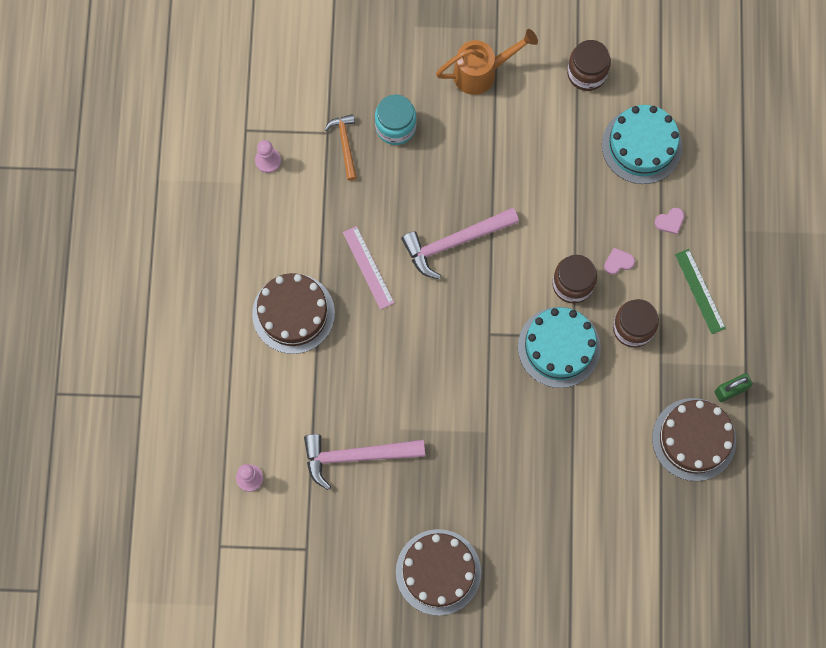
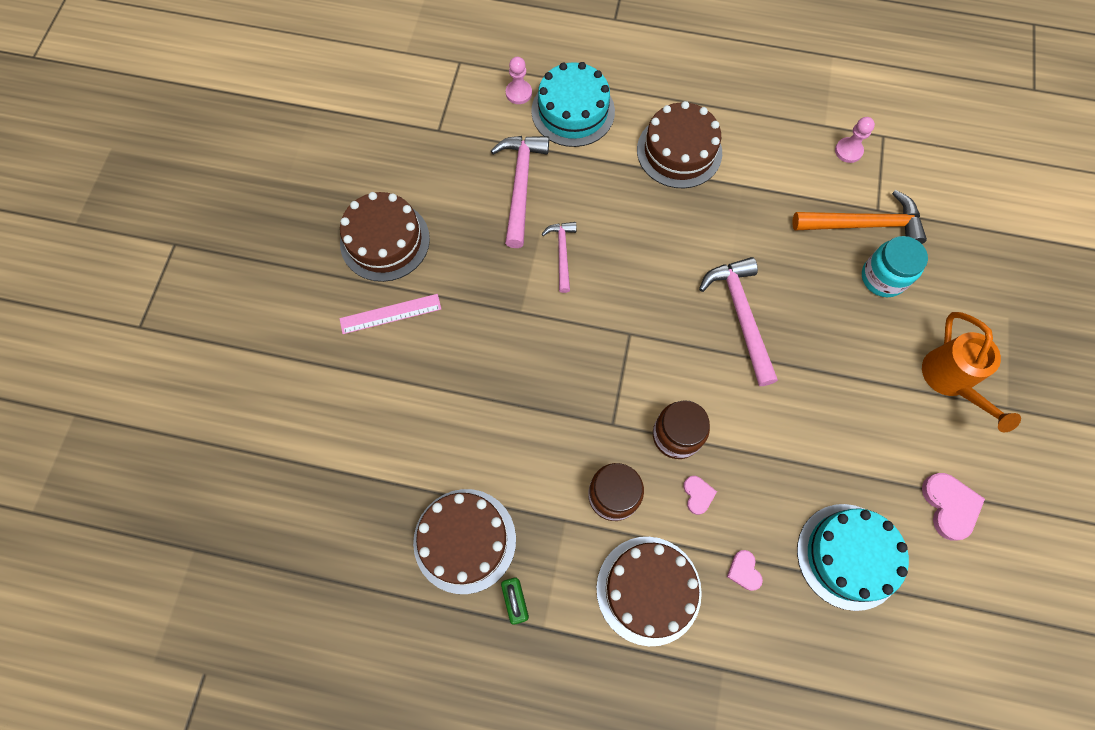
camera: 100 degrees right, 5 degrees down
orange hammer [324,114,357,181] -> orange hammer [792,190,927,244], size x1.70
pink ruler [343,226,394,310] -> pink ruler moved to [339,294,441,334]
turquoise cake [518,307,601,388] -> turquoise cake moved to [531,62,615,147]
brown jar [567,40,611,91] -> pink heart [922,473,985,541]
green ruler [675,249,726,334] -> brown cake [596,537,702,646]
none -> pink hammer [542,222,577,293]

